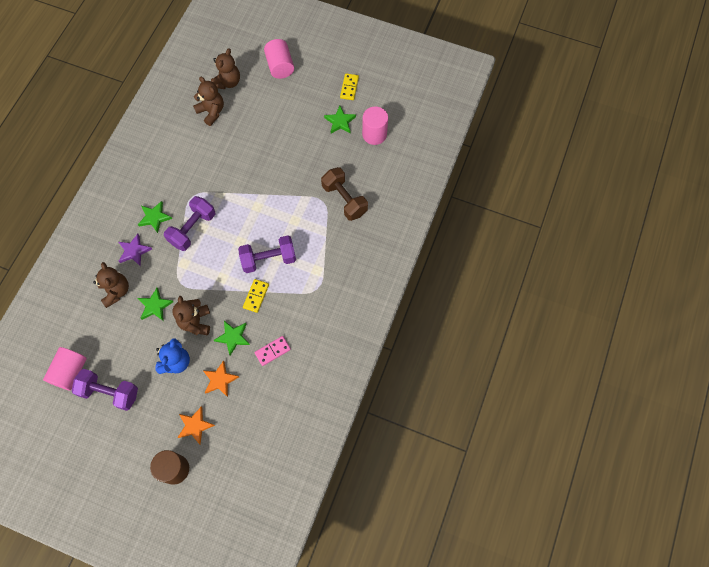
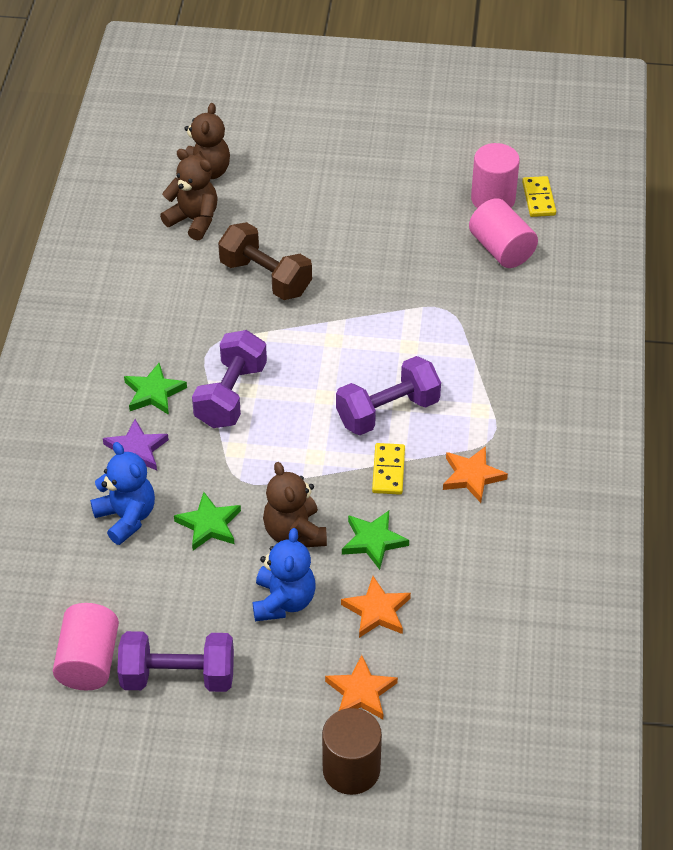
camera: 15 degrees left, 20 degrees down
brown teddy bear [93,262,129,308] -> blue teddy bear [90,442,155,545]
pink domino [254,336,291,366] -> none
pink cylinder [264,39,294,79] -> pink cylinder moved to [469,198,538,268]
brown dumbbell [321,167,368,221] -> brown dumbbell moved to [218,222,312,300]
green star [324,106,356,134] -> none
yellow domino [340,73,359,100] -> yellow domino moved to [522,176,556,217]
none -> orange star [443,446,508,503]

